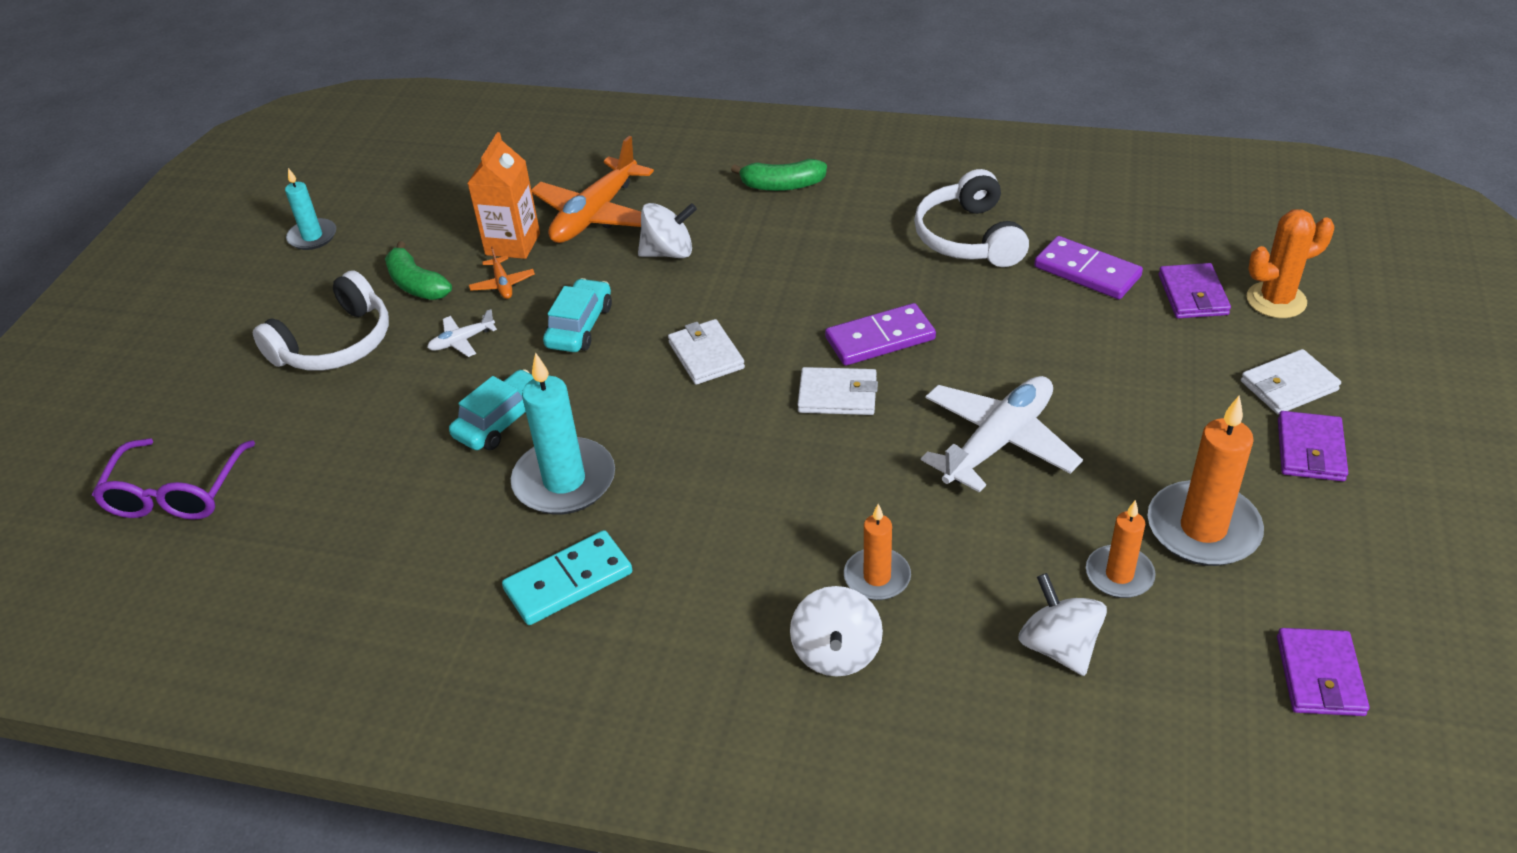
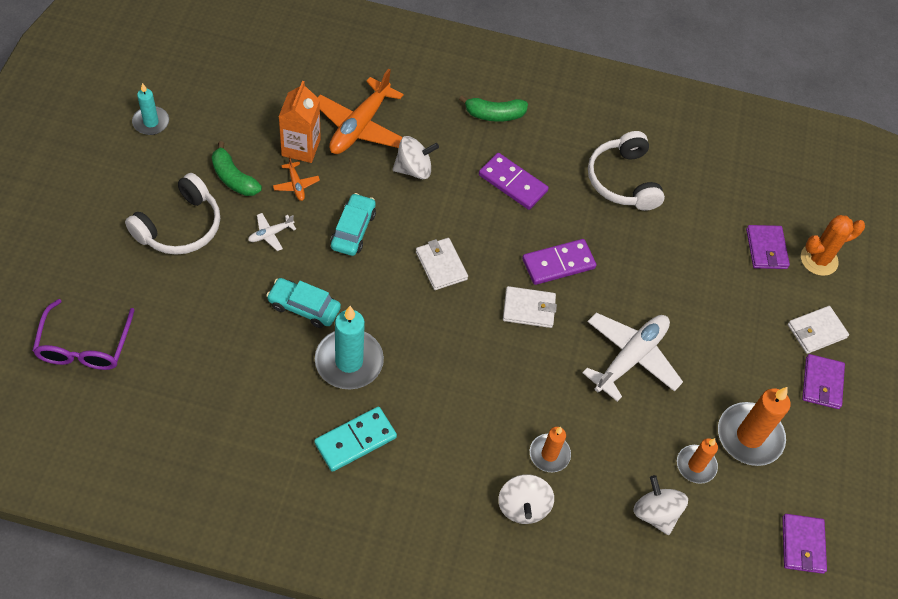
camera: 10 degrees left, 15 degrees up
turquoise car [449,369,534,450] -> turquoise car turned 105 degrees counterclockwise [266,278,341,328]
purple domino [1034,236,1143,299] -> purple domino moved to [479,153,549,210]

